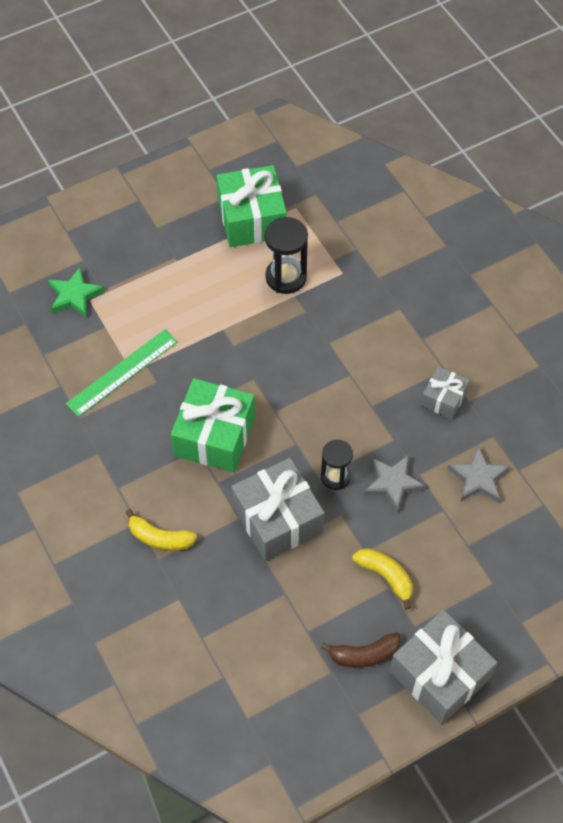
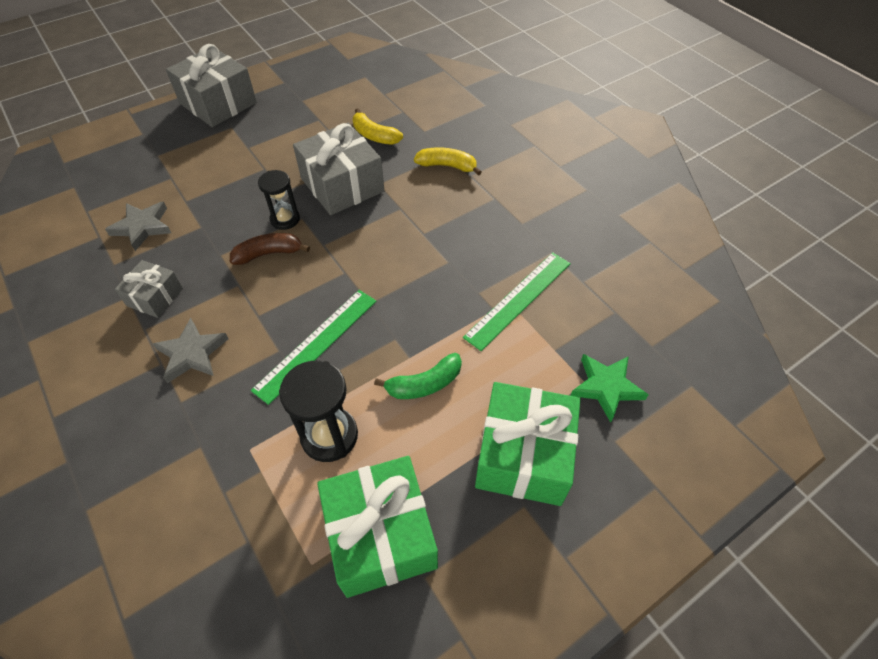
camera: 175 degrees right, 5 degrees down
green gift [171,378,255,472] -> green gift moved to [475,382,581,506]
brown banana [321,632,401,668] -> brown banana moved to [230,233,310,265]
yellow banana [352,548,413,610] -> yellow banana moved to [353,108,403,145]
grey star [364,455,426,513] -> grey star moved to [153,318,229,383]
none -> green ruler [251,290,376,405]
none -> green banana [374,353,462,399]

